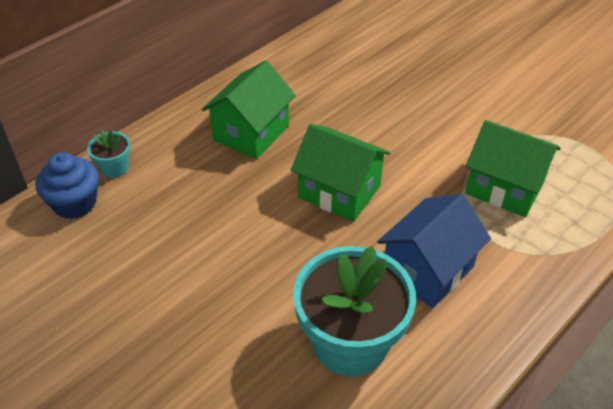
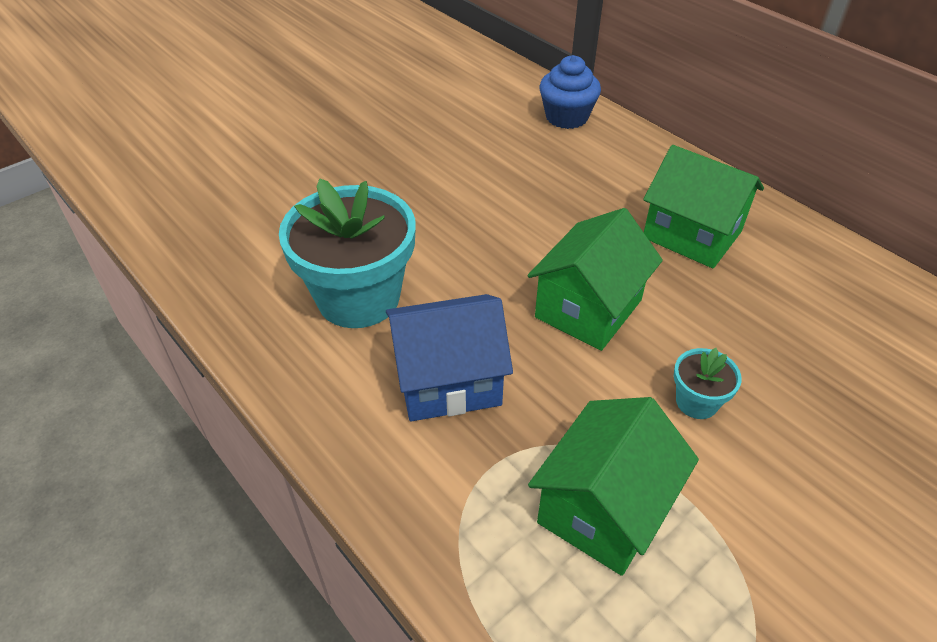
camera: 95 degrees right, 0 degrees up
turquoise flower pot [87,130,131,178] -> turquoise flower pot moved to [674,348,742,419]
blue house [377,194,491,308] -> blue house turned 60 degrees counterclockwise [386,294,513,421]

